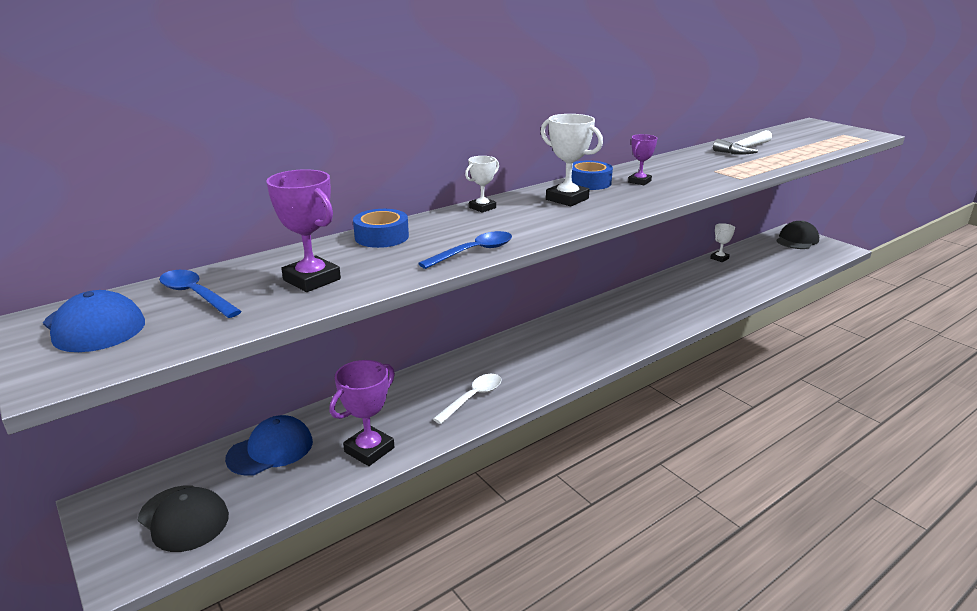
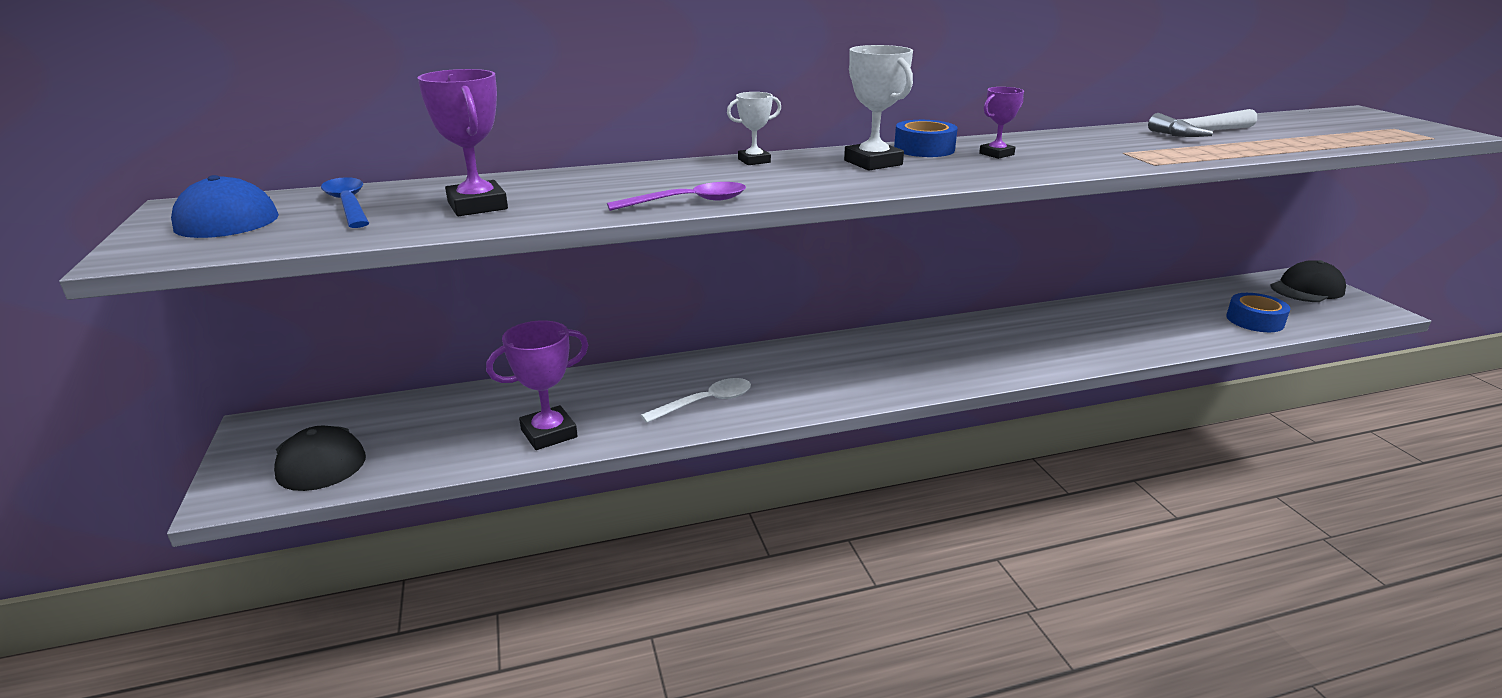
camera: 20 degrees right, 0 degrees up
blue cap [225,415,313,476] -> none
blue tape [353,209,409,248] -> blue tape moved to [1226,293,1290,332]
blue spoon [418,231,512,269] -> purple spoon [607,182,746,211]
white trophy [710,223,735,262] -> none

